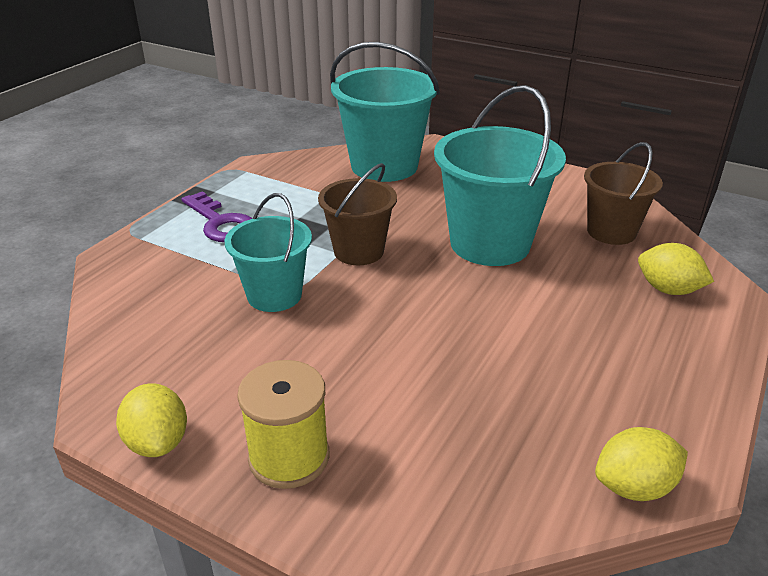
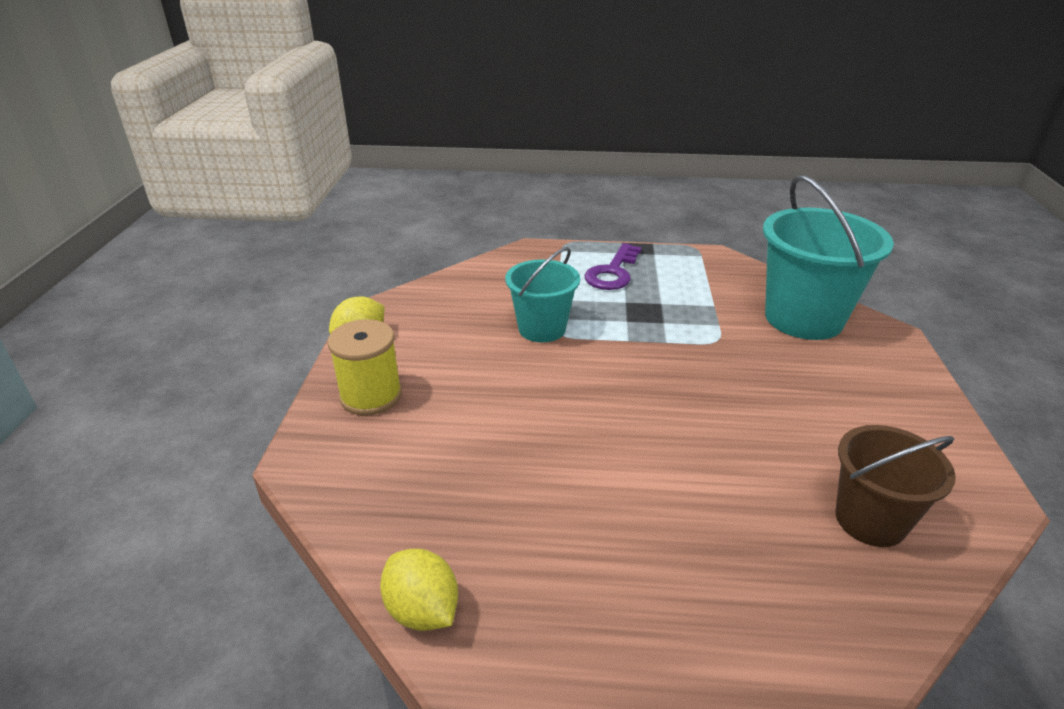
camera: 65 degrees right, 0 degrees up
brown bucket [318,163,397,265] -> none
turquoise bucket [434,85,566,266] -> none
yellow lemon [638,243,714,295] -> none

